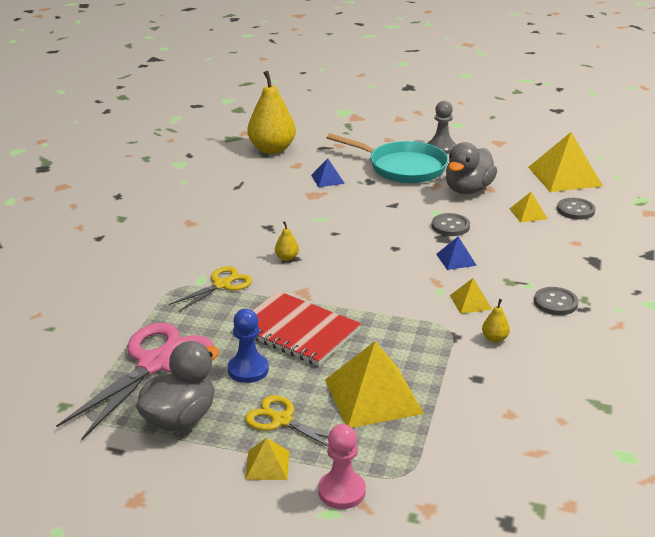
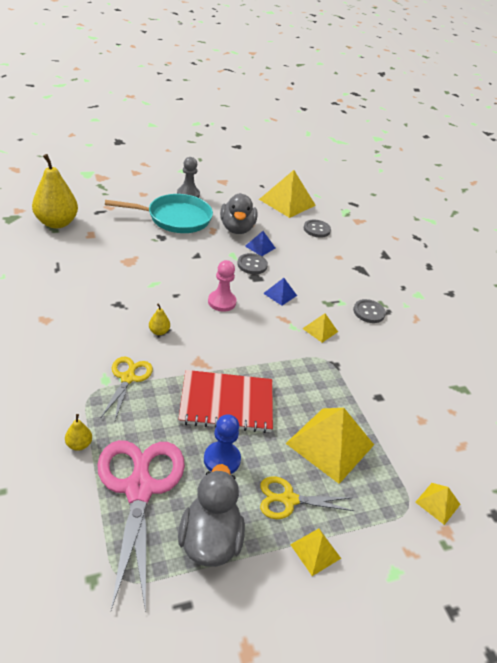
camera: 40 degrees left, 10 degrees up
blue pyramid [311,158,345,187] -> blue pyramid moved to [245,231,275,256]
pink pawn [318,424,366,509] -> pink pawn moved to [208,260,237,312]
yellow pear [482,299,510,343] -> yellow pear moved to [65,414,92,451]
yellow pyramid [510,192,548,222] -> yellow pyramid moved to [415,483,460,525]

